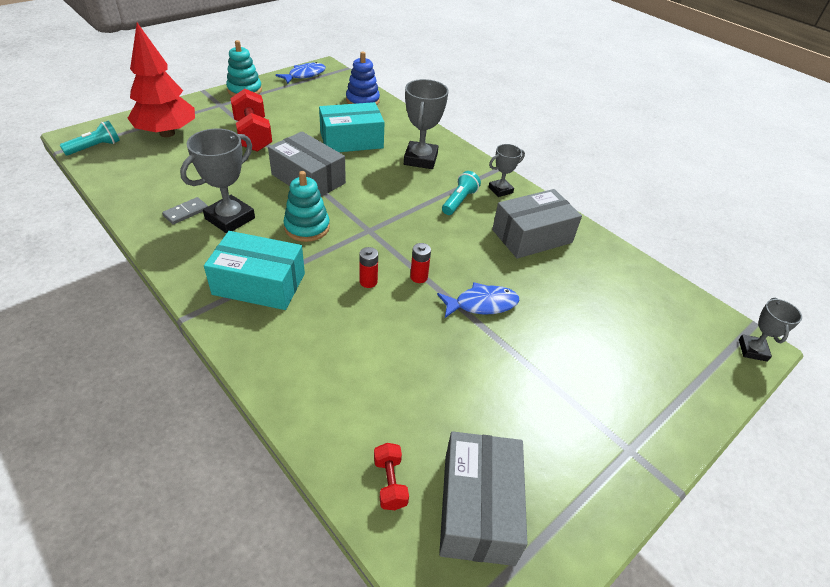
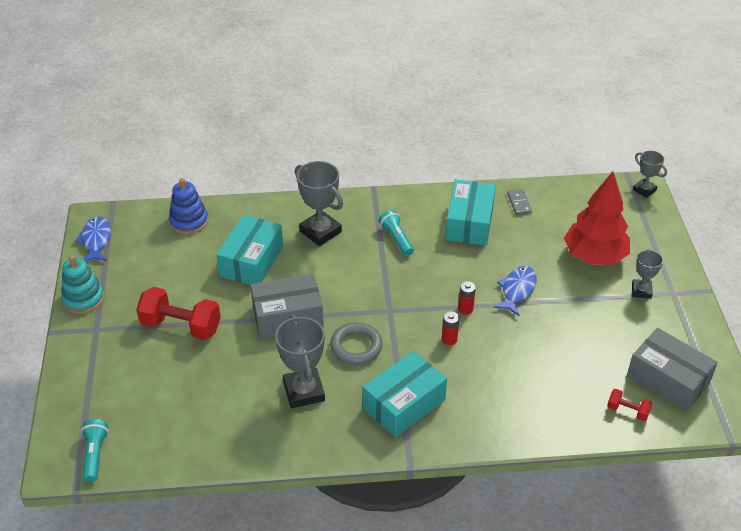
camera: 50 degrees left, 0 degrees up
red tree [127,23,195,137] -> red tree moved to [564,172,630,265]
grey domino [162,197,208,224] -> grey domino moved to [507,189,532,215]
turquoise stacking toy [283,171,330,242] -> grey ring [330,322,382,365]
grey trophy [489,144,525,197] -> grey trophy moved to [632,248,663,299]
grey box [492,189,582,259] -> turquoise box [445,179,496,246]

